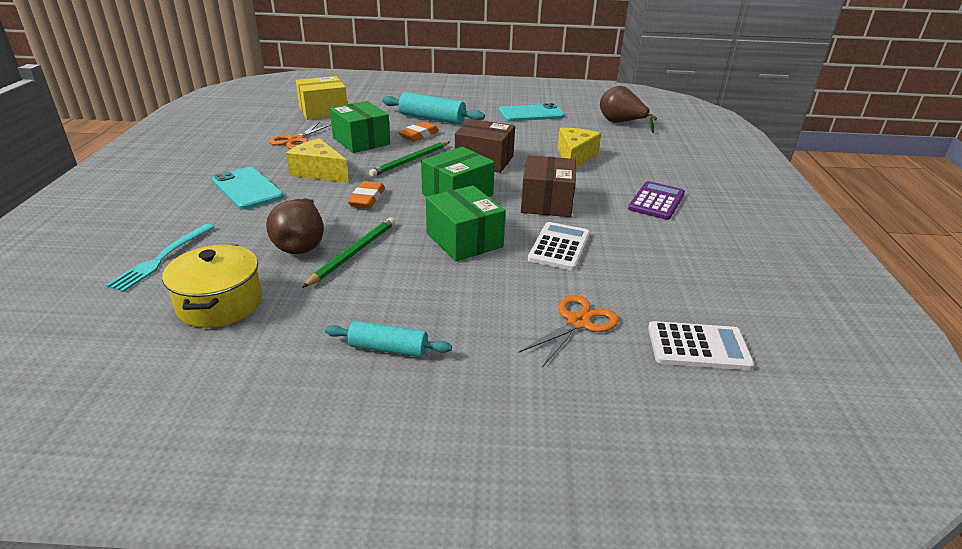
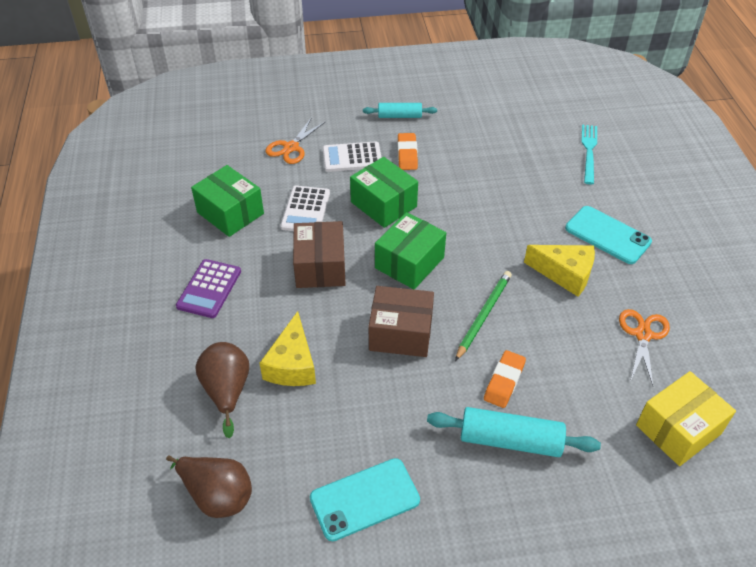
camera: 170 degrees right, 15 degrees up
yellow pot [162,245,262,328] -> none
brown pear [266,198,324,254] -> brown pear moved to [195,342,249,438]
green pencil [302,217,395,288] -> none
green box [330,101,390,153] -> green box moved to [191,165,264,237]
orange eraser [348,181,385,209] -> orange eraser moved to [398,133,418,170]
white calculator [648,321,754,370] -> white calculator moved to [323,141,382,172]

